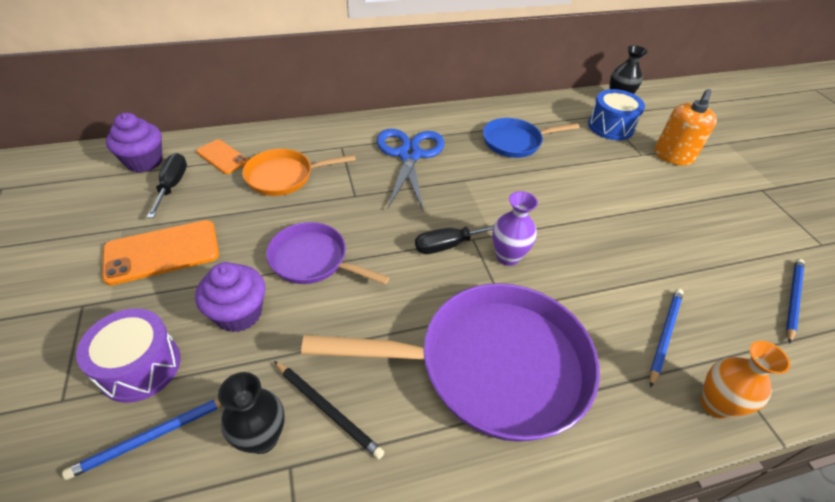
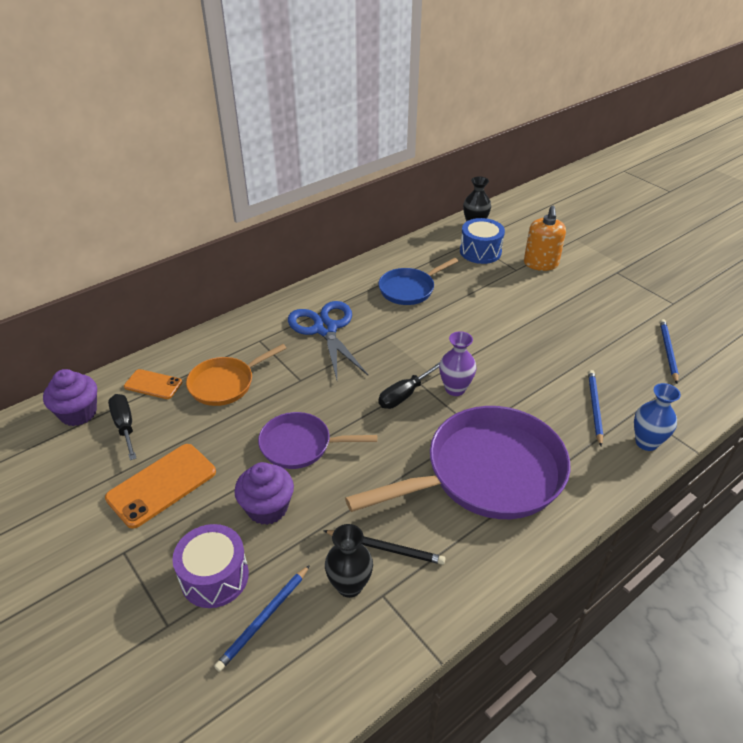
camera: 20 degrees left, 5 degrees down
orange vase [701,341,790,419] -> blue vase [634,383,681,451]

